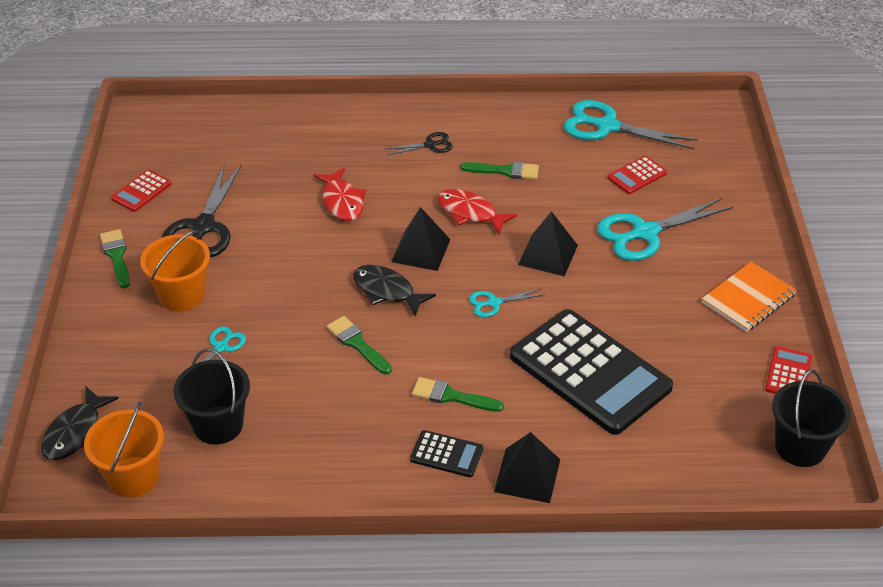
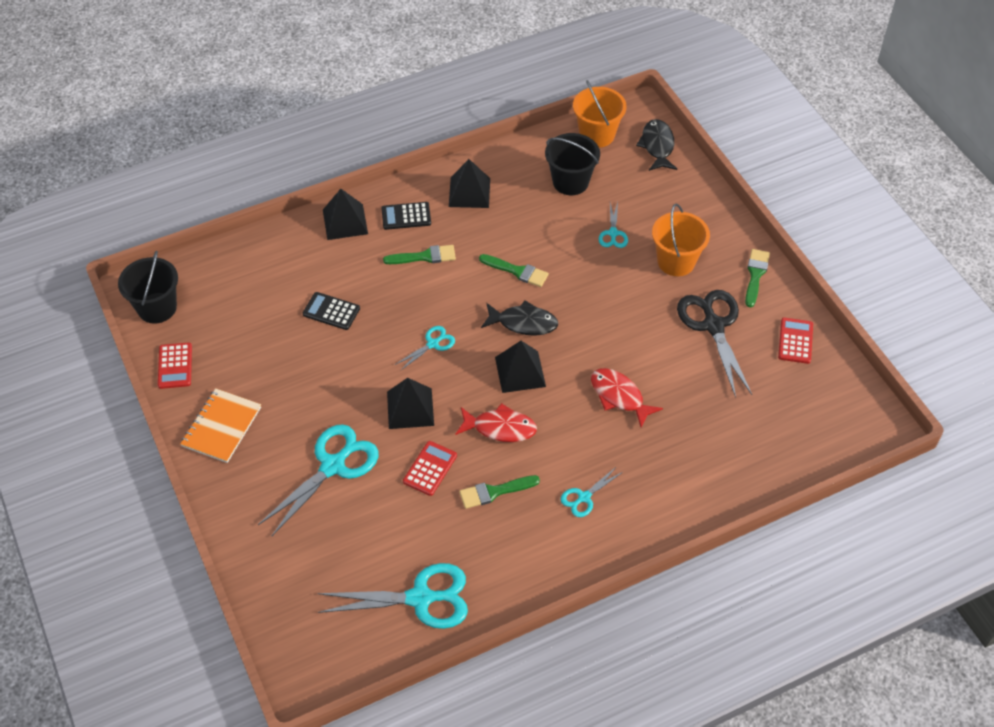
camera: 155 degrees right, 10 degrees up
green brush [100,229,130,288] -> green brush turned 120 degrees counterclockwise [745,249,770,307]
black scissors [385,132,453,155] -> turquoise scissors [561,466,623,517]
black calculator [510,309,673,435] -> black calculator [303,292,360,330], size x0.43
red calculator [607,156,667,194] -> red calculator moved to [403,441,457,496]
none -> black pyramid [449,159,490,208]

